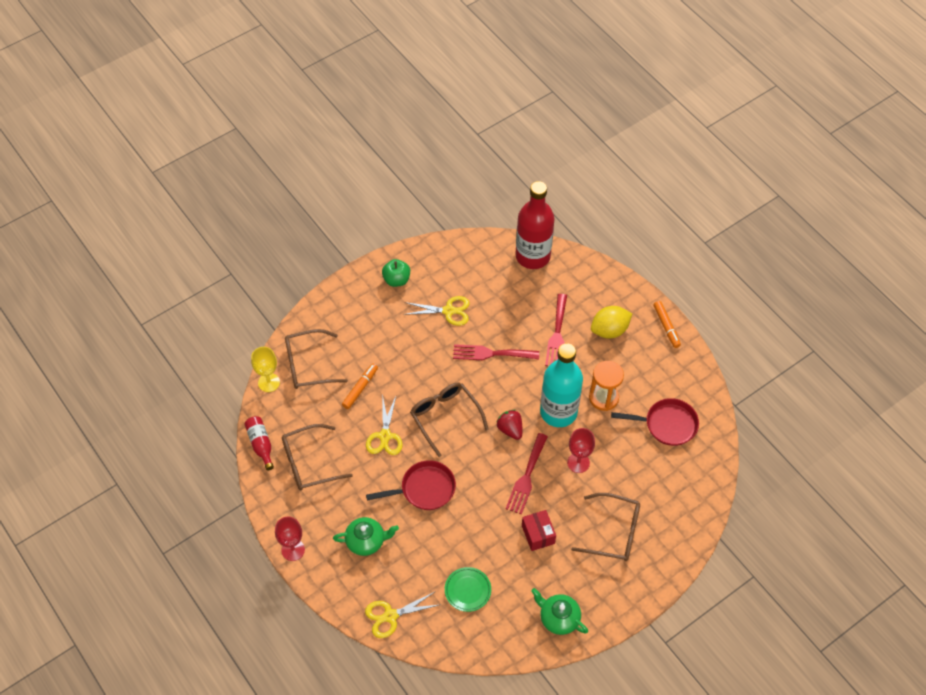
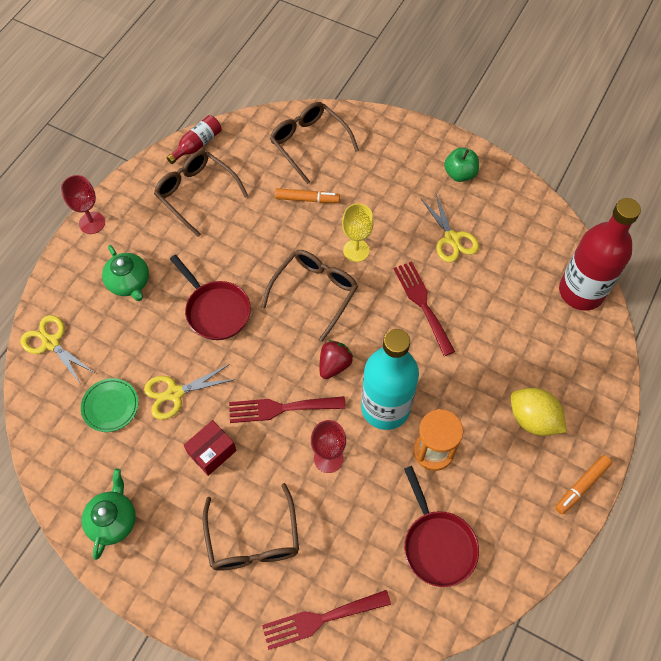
camera: 65 degrees right, 5 degrees up
yellow goblet [251,347,280,392] -> yellow goblet moved to [342,204,374,262]
yellow scissors [366,395,403,455] -> yellow scissors moved to [144,364,236,420]
red fork [545,294,567,366] -> red fork moved to [262,590,391,650]

